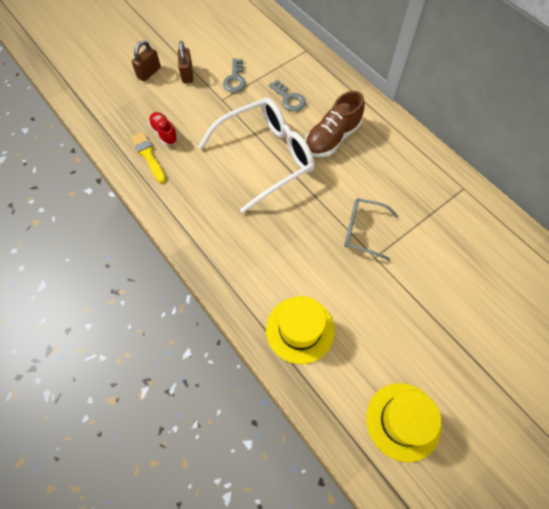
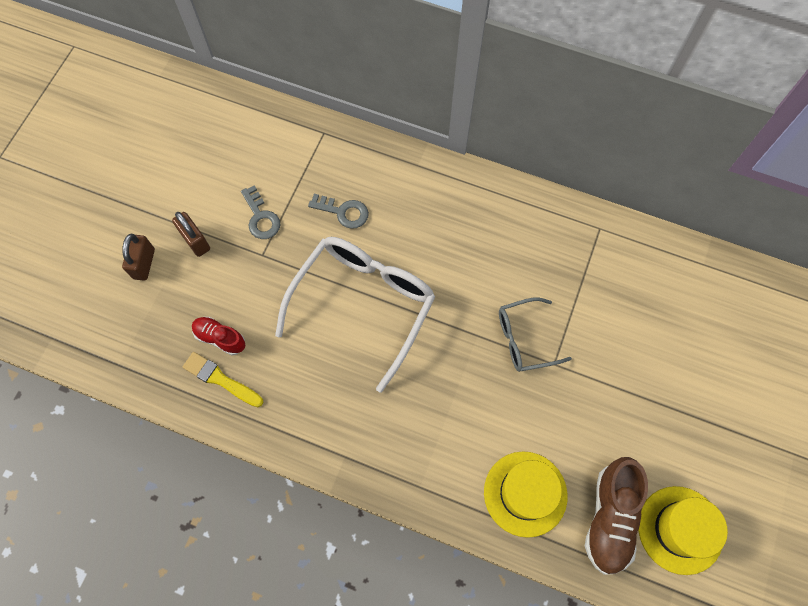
camera: 30 degrees left, 5 degrees up
brown shoe [305,91,365,157] -> brown shoe moved to [585,457,648,575]

